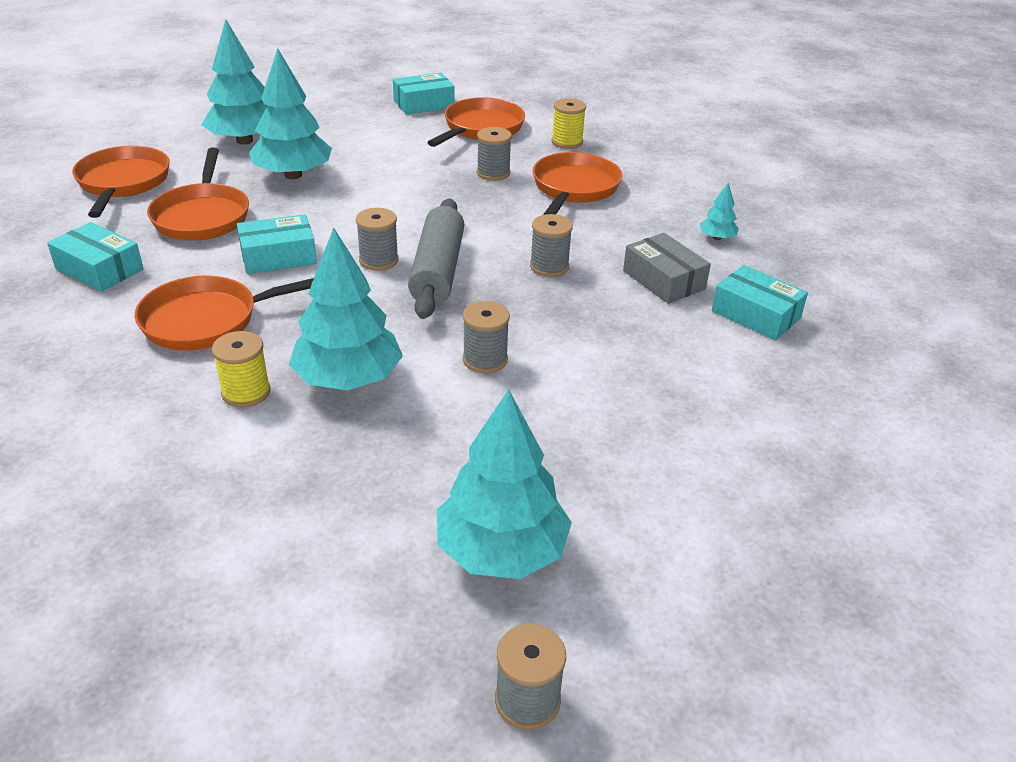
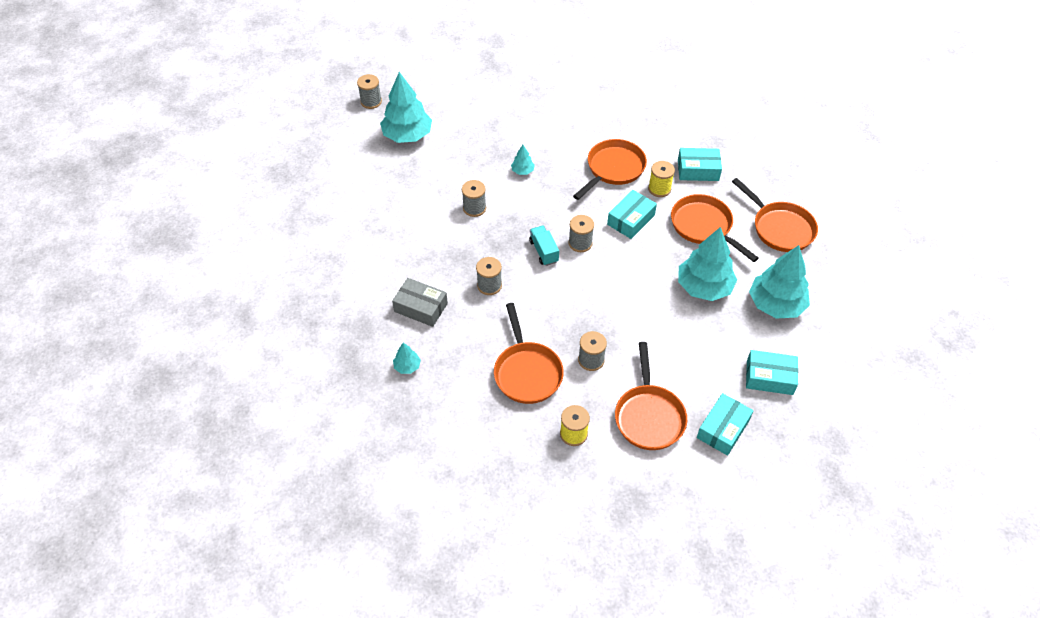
camera: 150 degrees right, 15 degrees up
yellow spool [212,331,270,408] -> yellow spool moved to [648,161,675,197]
turquoise tree [289,228,403,390] -> turquoise tree [511,145,535,175], size x0.45
grey rolling pin [408,199,464,319] -> turquoise truck [529,226,559,266]
turquoise box [712,265,808,341] -> turquoise box moved to [746,350,798,395]

